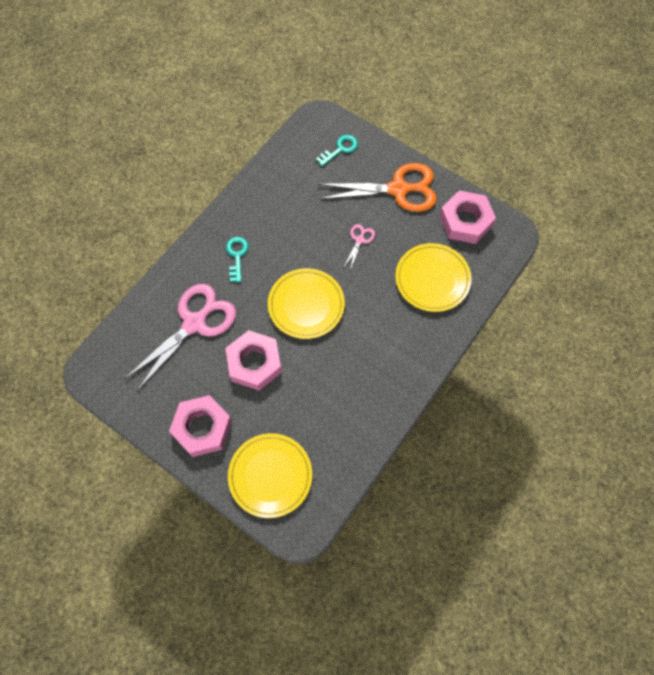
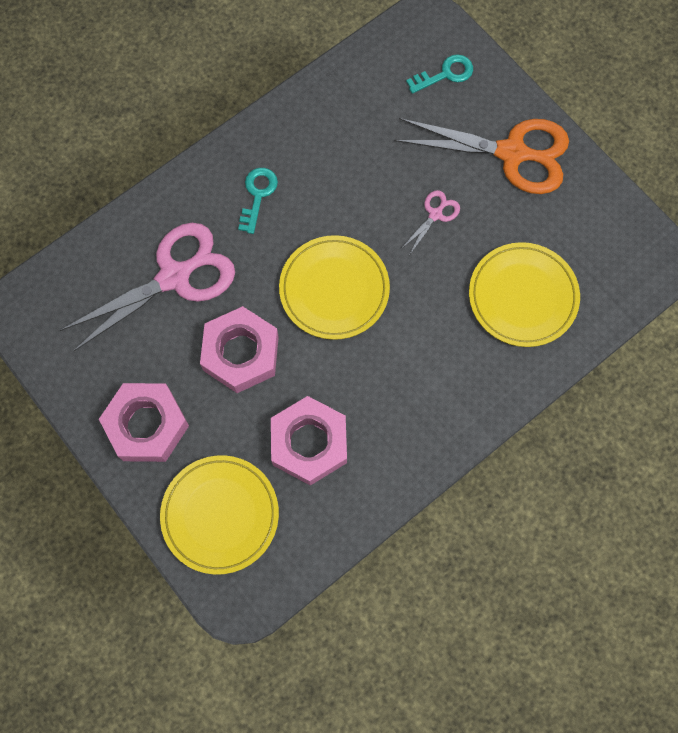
camera: 15 degrees right, 5 degrees up
pink nut [440,190,496,244] -> pink nut moved to [271,396,347,486]

